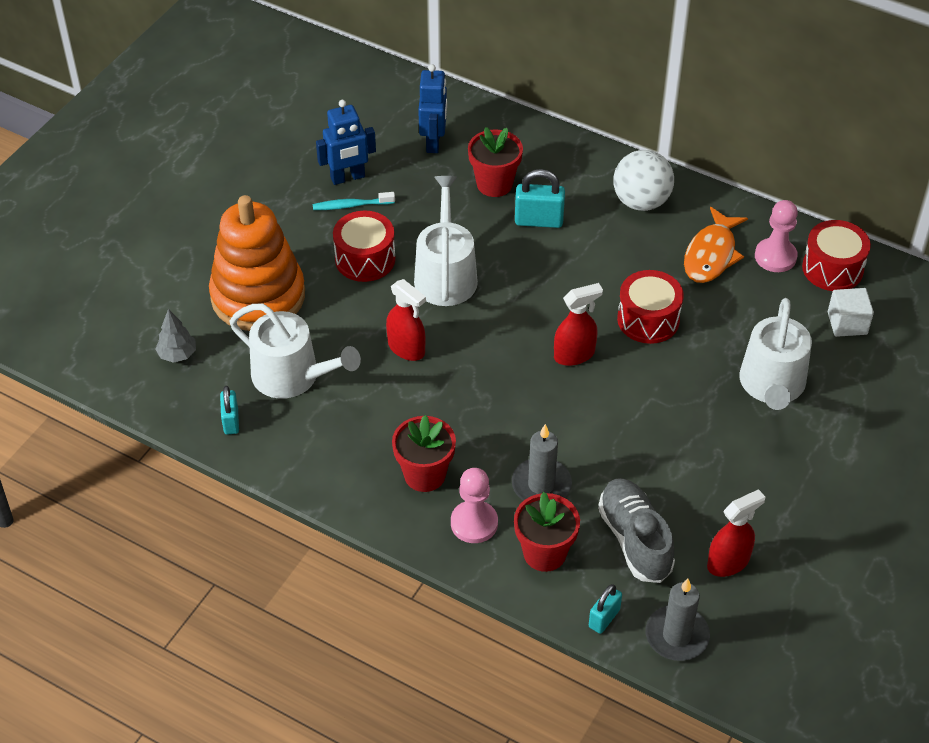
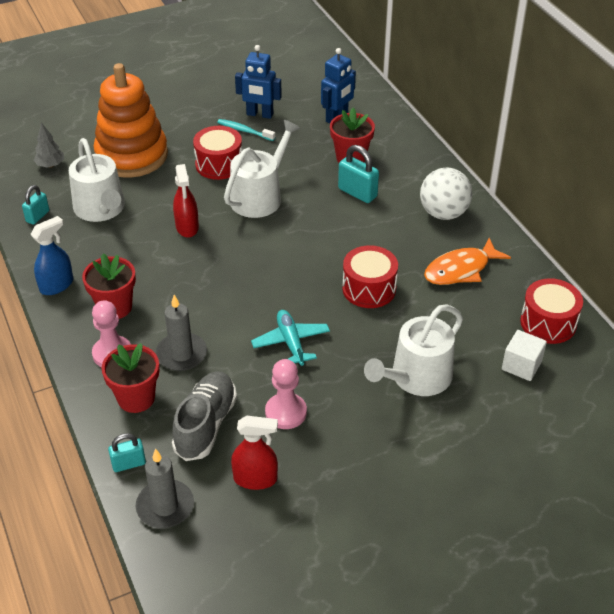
camera: 35 degrees right, 5 degrees down
red spray bottle [554,283,603,366] -> none
pink pawn [755,200,798,272] -> pink pawn moved to [265,359,307,429]
none -> blue spray bottle [30,216,73,295]
none -> turquoise plane [251,310,330,366]

